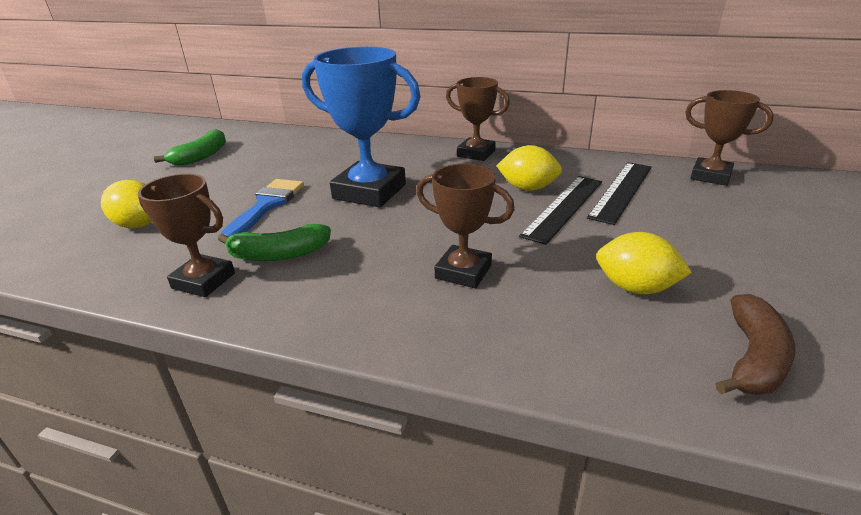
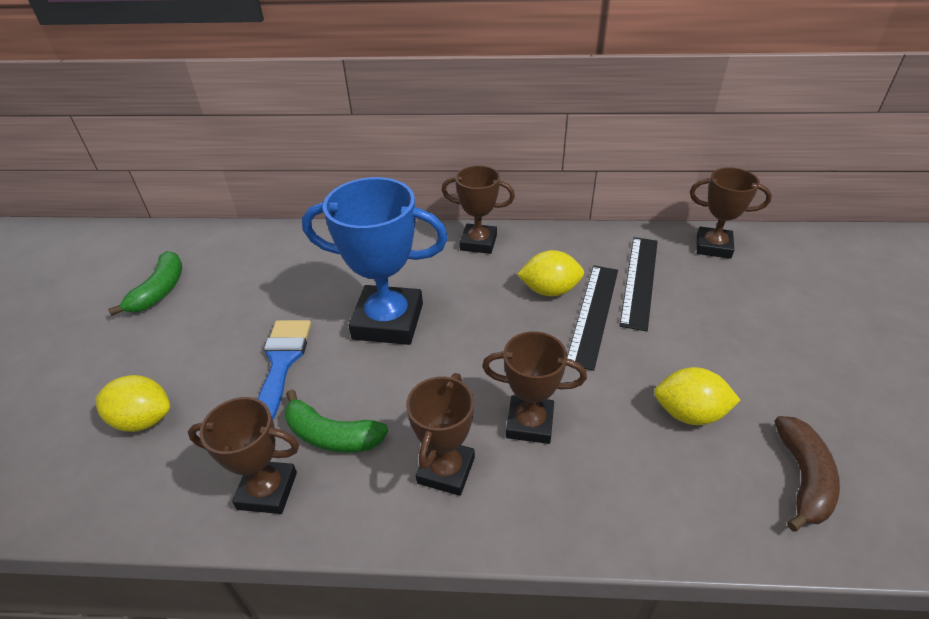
camera: 15 degrees left, 10 degrees up
green banana [218,224,331,261] -> green banana turned 45 degrees clockwise [285,389,388,453]
none -> brown trophy [406,373,475,496]

